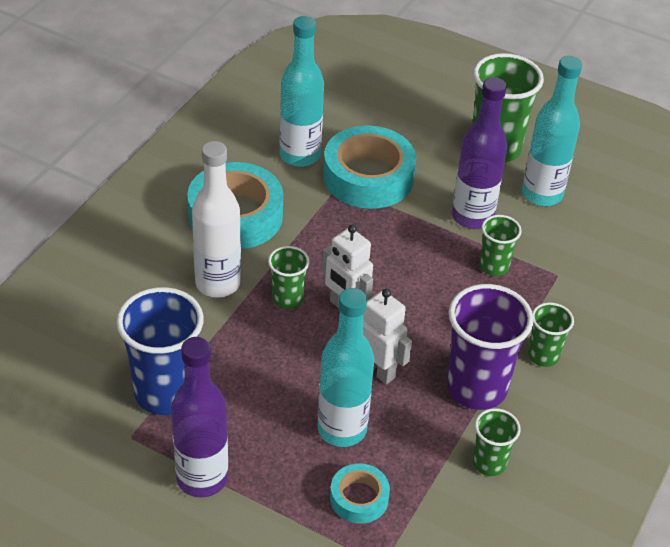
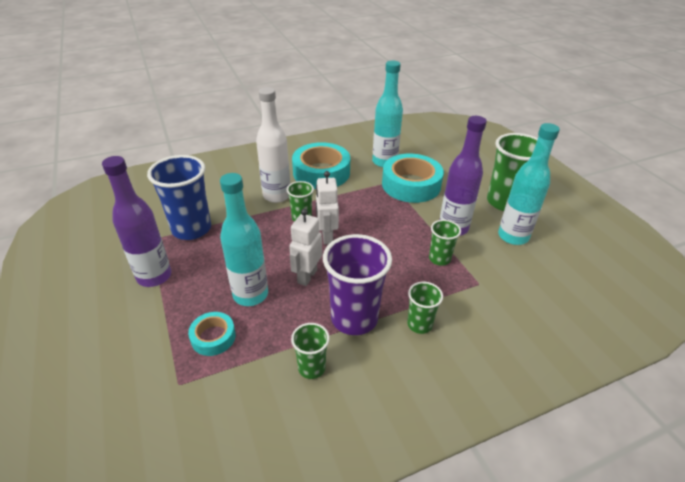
camera: 40 degrees right, 5 degrees down
white robot [363,289,412,384] -> white robot turned 150 degrees counterclockwise [289,209,322,286]

